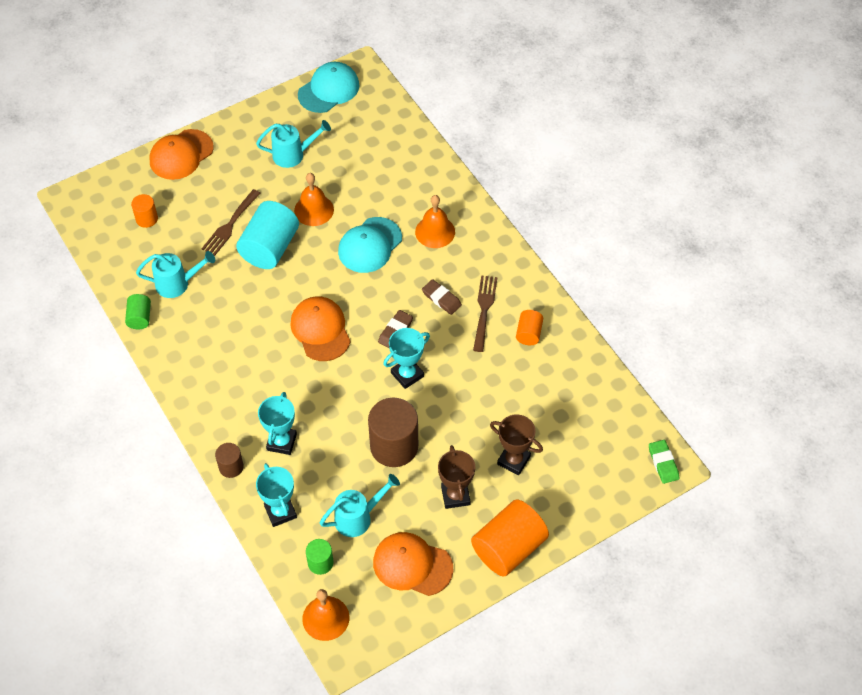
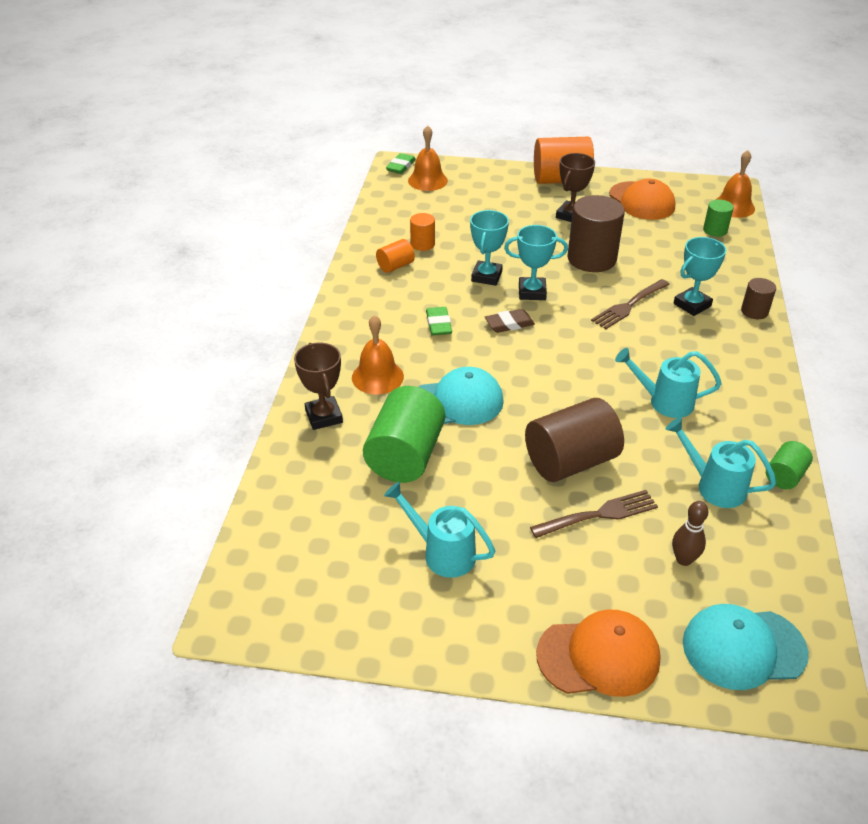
camera: 140 degrees left, 15 degrees down
orange cylinder [131,194,158,228] -> orange cylinder moved to [410,213,435,251]
turquoise cylinder [236,201,299,269] -> brown cylinder [525,398,624,482]
turquoise trophy [256,463,297,527] -> turquoise trophy moved to [470,210,509,286]
orange cap [290,296,351,361] -> none
orange bell [294,173,334,226] -> orange bell moved to [408,125,448,191]
turquoise cap [298,62,359,113] -> turquoise cap moved to [683,604,809,690]
turquoise watering can [320,474,400,537] -> turquoise watering can moved to [615,348,722,418]
brown eraser [422,279,462,315] -> green eraser [426,307,452,336]
brown fork [473,275,497,352] -> brown fork moved to [591,279,670,329]
brown trophy [490,414,543,475] -> brown trophy moved to [294,343,343,430]
none -> green cylinder [363,386,445,483]
none -> brown bowling pin [672,501,708,566]

